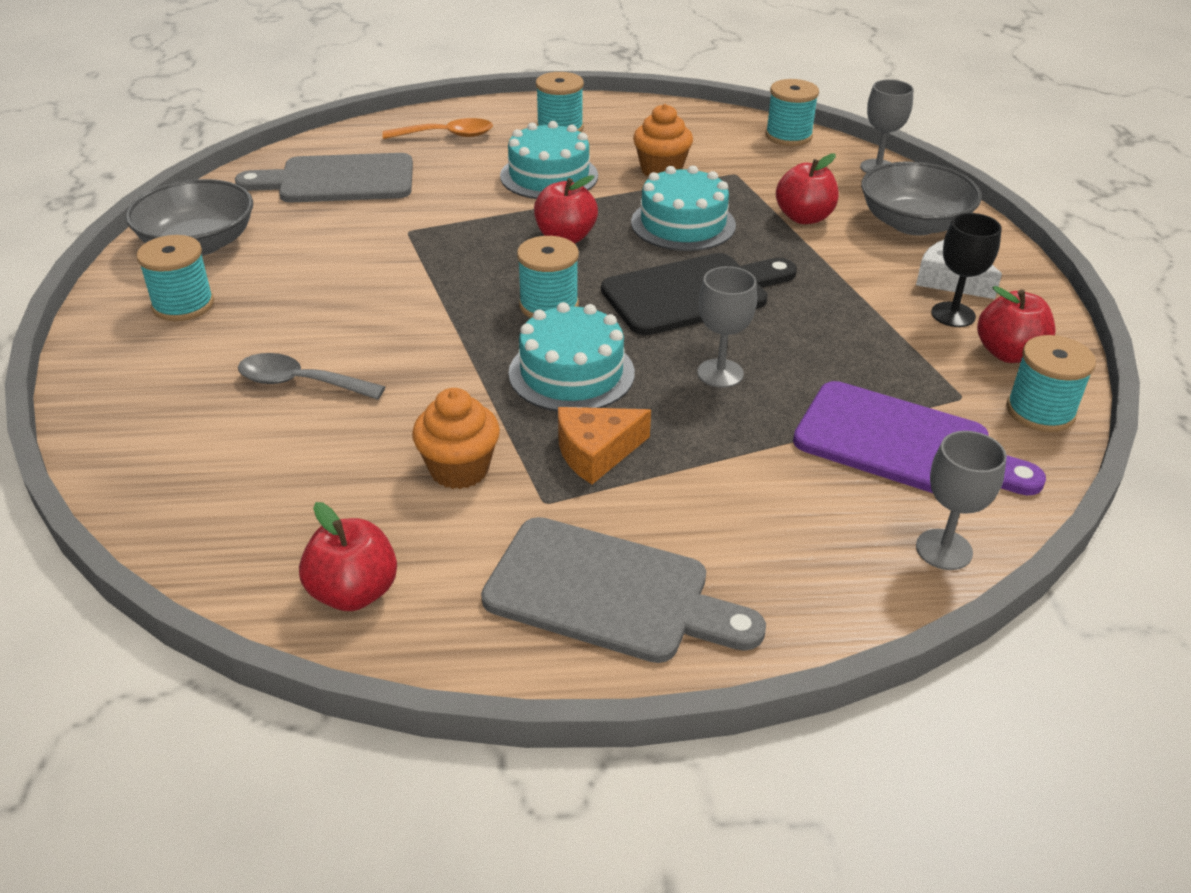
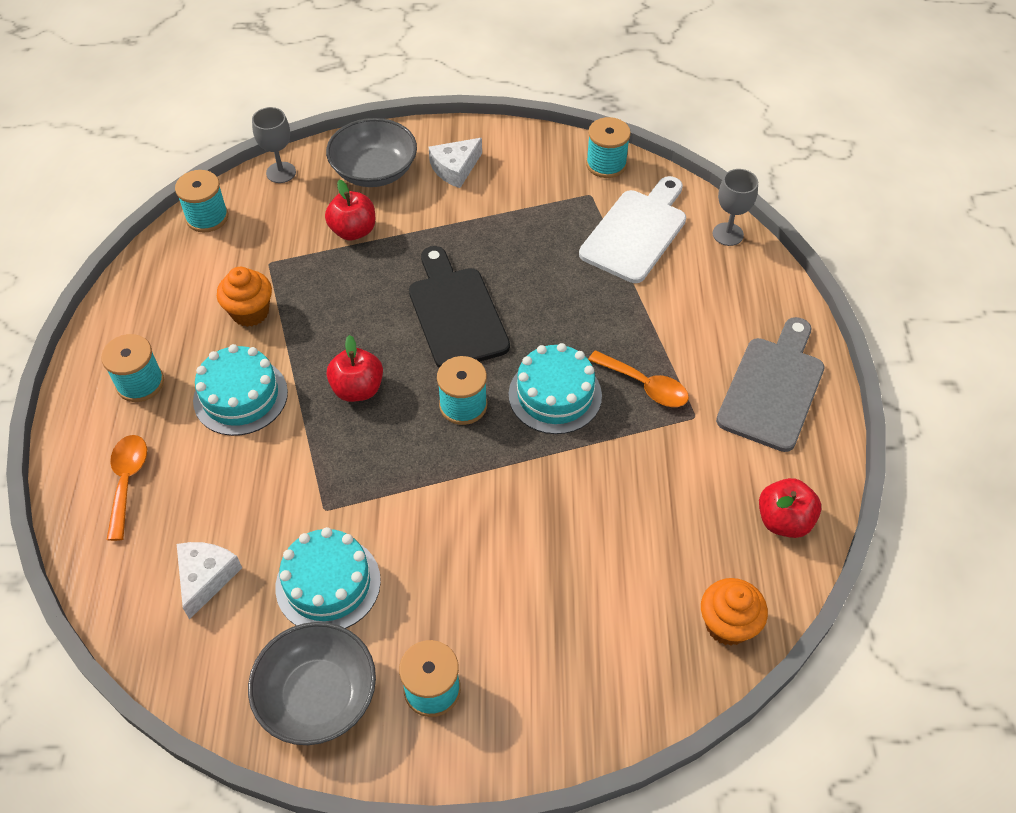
camera: 85 degrees left, 15 degrees up
grey cutting board [235,153,413,202] -> white cheese [177,542,242,620]
grey spoon [238,353,385,400] -> none
orange cupcake [412,388,500,489] -> orange cupcake moved to [701,578,768,646]
orange cheese [558,407,651,484] -> orange spoon [588,350,689,407]
turquoise cake [631,166,736,251] -> turquoise cake moved to [275,527,381,628]
grey goblet [697,266,757,388] -> none
purple cutting board [793,381,1046,495] -> white cutting board [579,176,686,283]
black goblet [931,213,1002,327] -> none
red apple [977,286,1056,363] -> none

